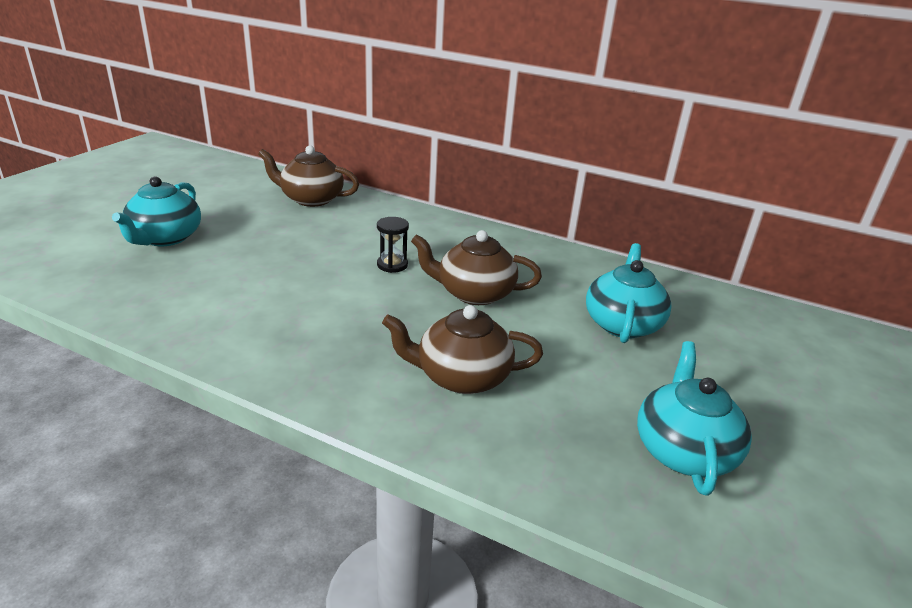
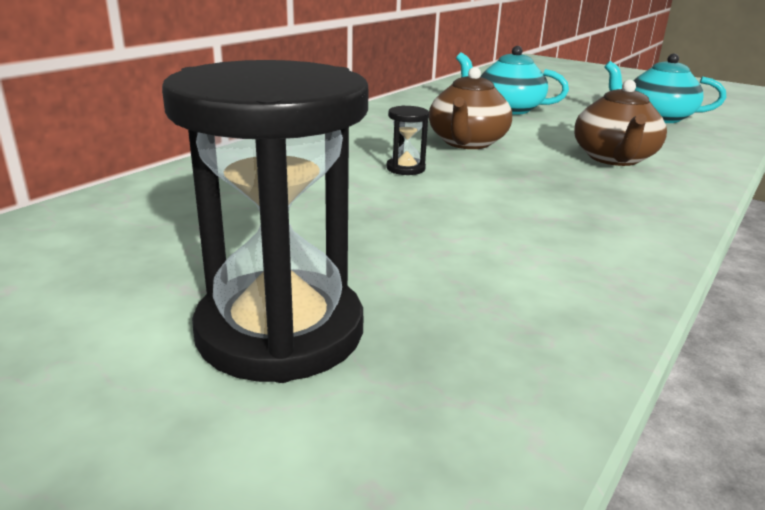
camera: 80 degrees left, 5 degrees down
turquoise teapot [112,176,201,246] -> black hourglass [162,60,369,383]
brown teapot [258,145,359,207] -> none

